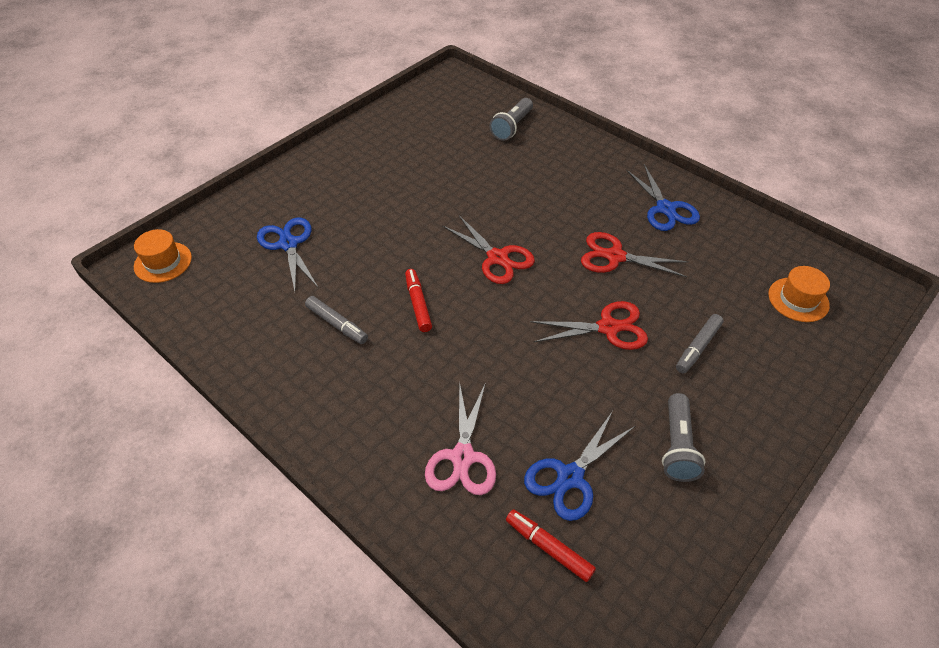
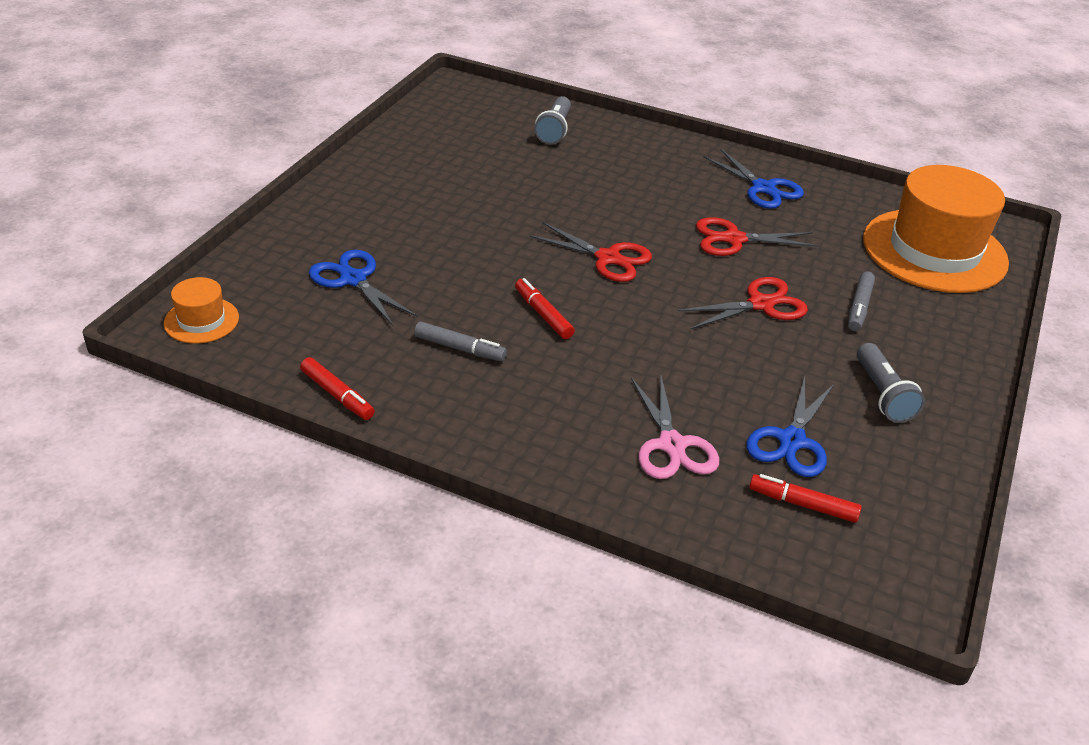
camera: 20 degrees left, 10 degrees down
orange hat [768,266,830,322] -> orange hat [863,165,1009,293], size x2.24
none -> red marker [300,357,375,420]

